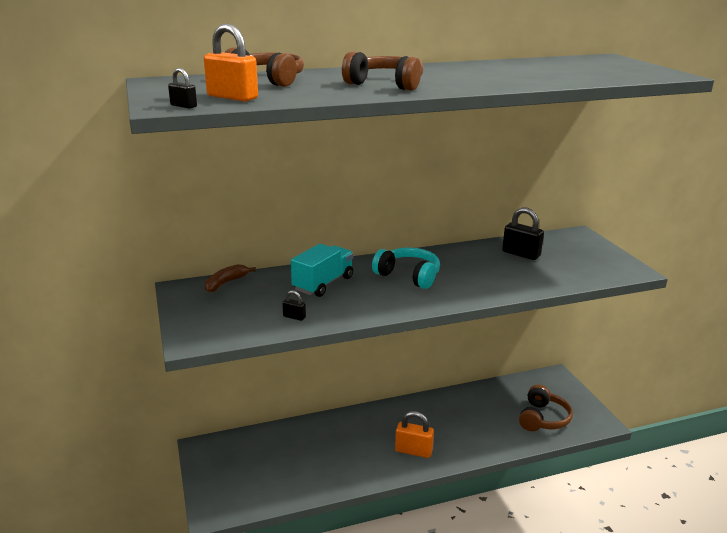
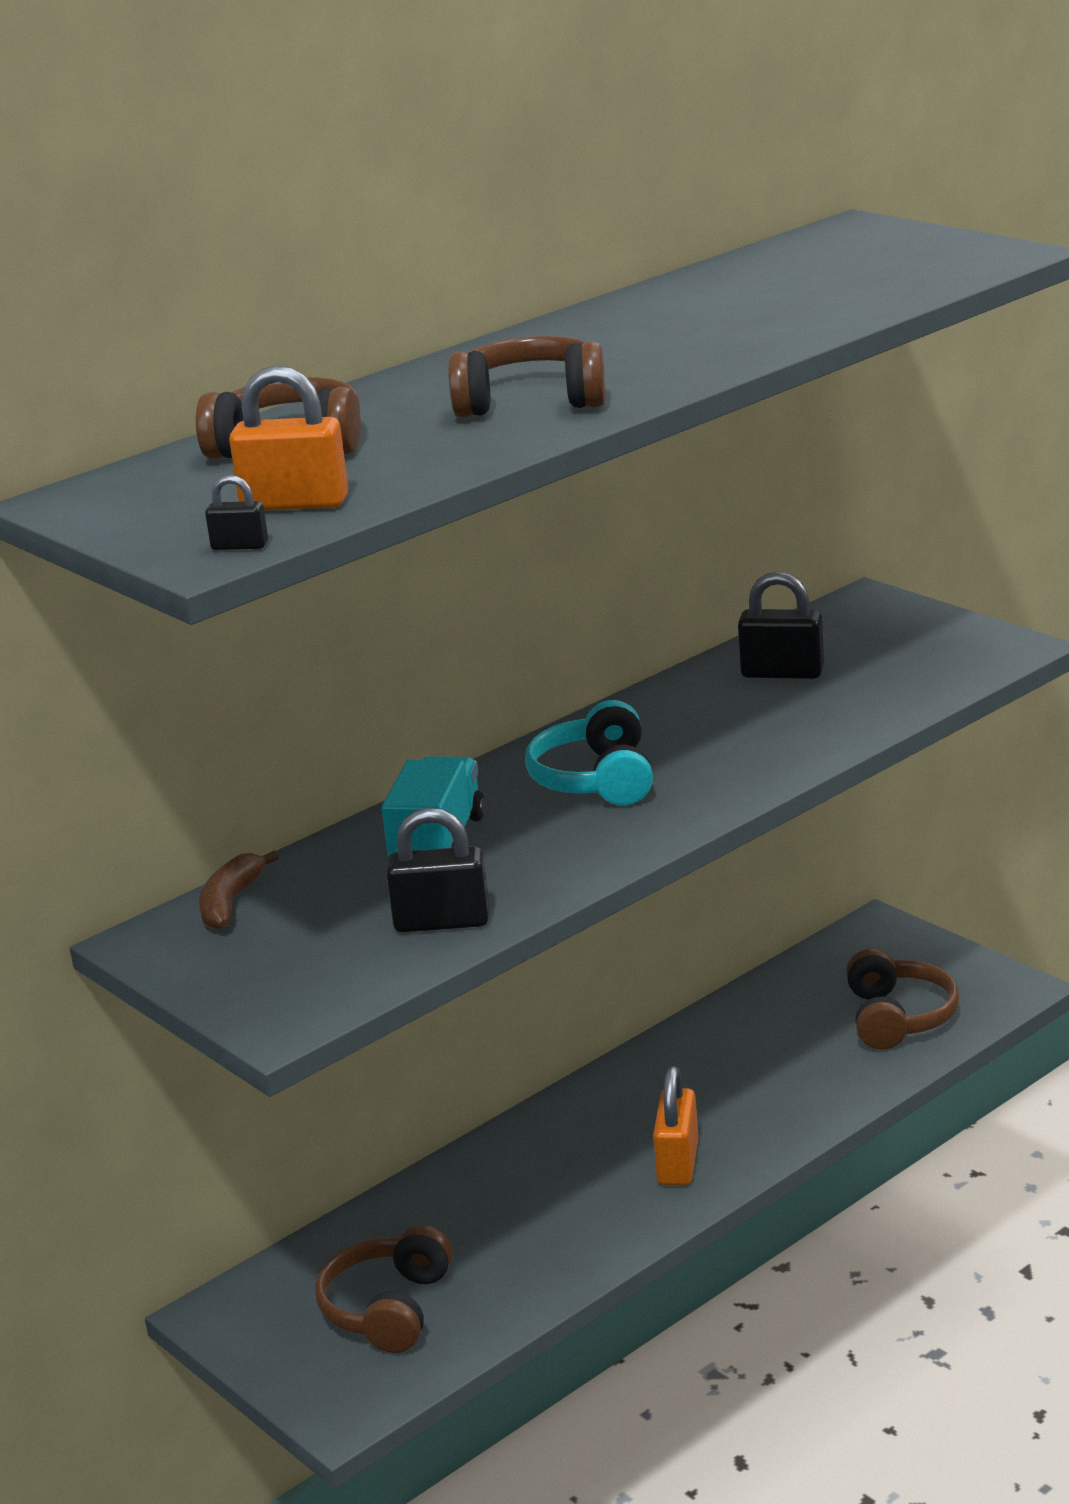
camera: 20 degrees left, 0 degrees up
black padlock [282,290,306,321] -> black padlock [386,808,489,932], size x1.97
turquoise headphones [372,248,440,289] -> turquoise headphones turned 105 degrees counterclockwise [525,700,653,805]
orange padlock [395,411,434,458] -> orange padlock turned 75 degrees counterclockwise [653,1066,699,1186]
none -> brown headphones [315,1225,453,1353]

